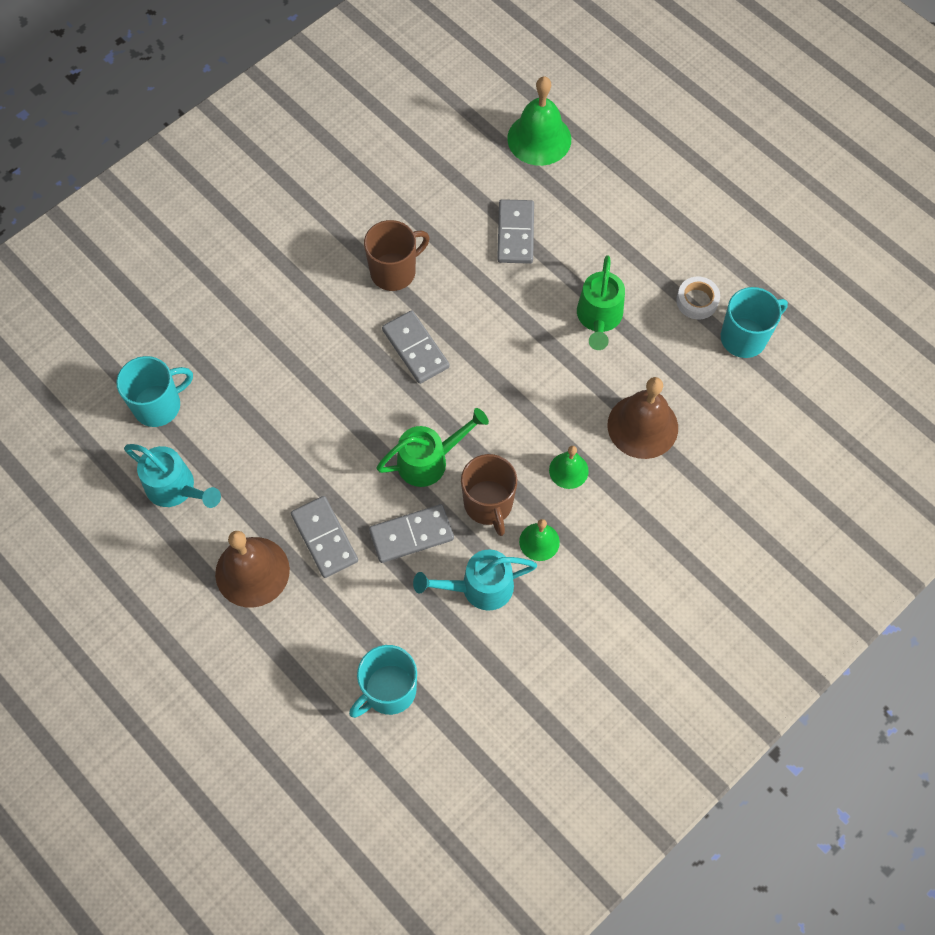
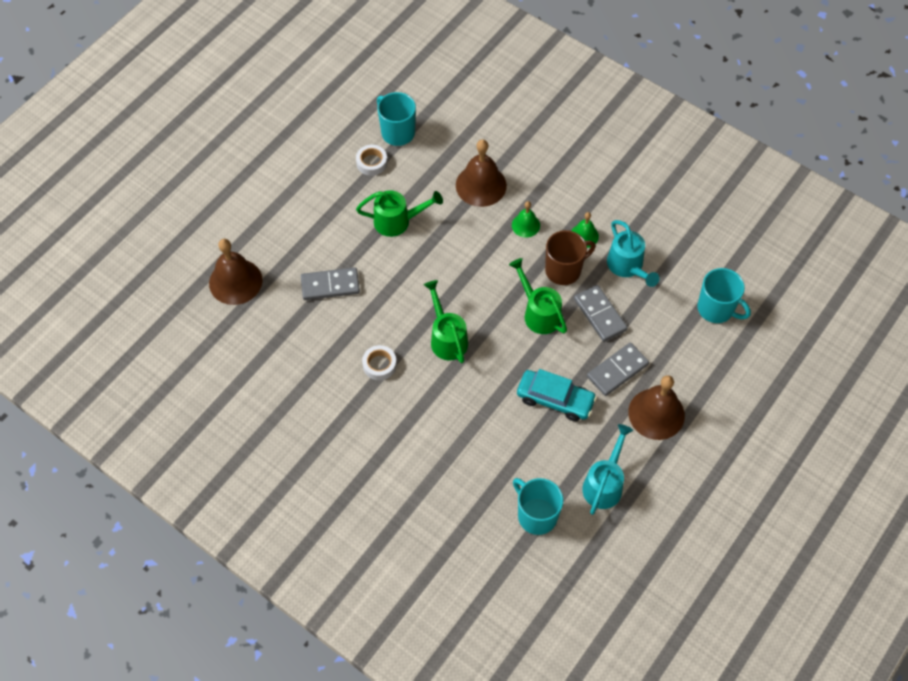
camera: 100 degrees left, 5 degrees down
brown mug [364,220,430,291] -> white tape [362,345,397,380]
grey domino [382,310,450,384] -> green watering can [424,280,468,363]
green bell [507,76,571,166] -> brown bell [209,239,263,305]
none -> turquoise car [517,369,597,421]

